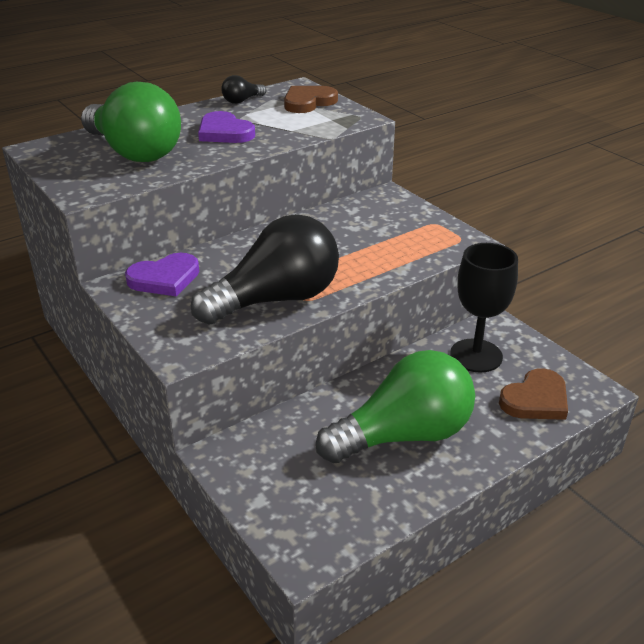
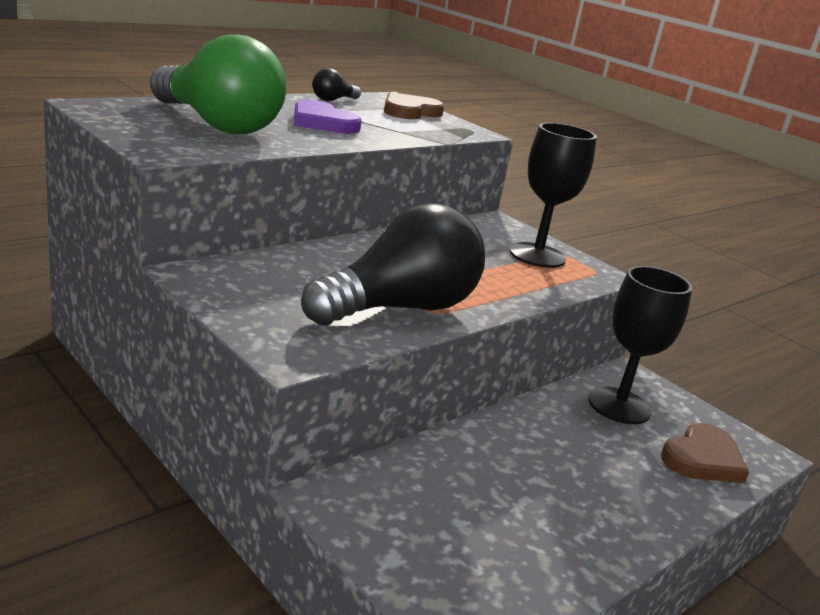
camera: 10 degrees left, 10 degrees down
purple heart [125,253,199,296] -> none
green light bulb [316,350,475,464] -> none
none -> black goblet [509,123,597,268]

